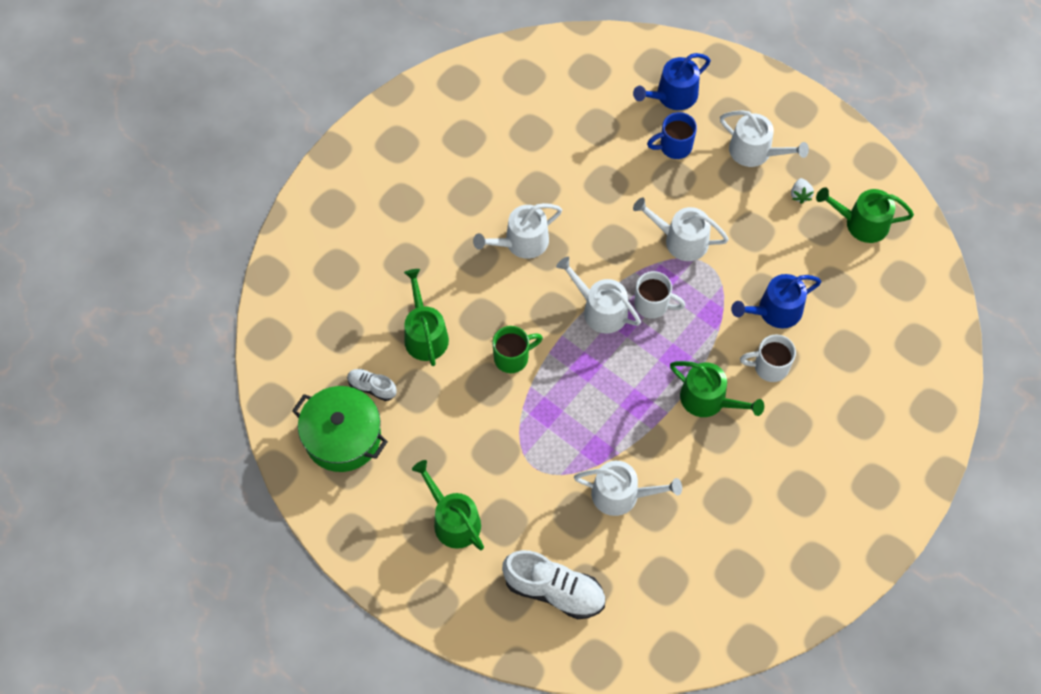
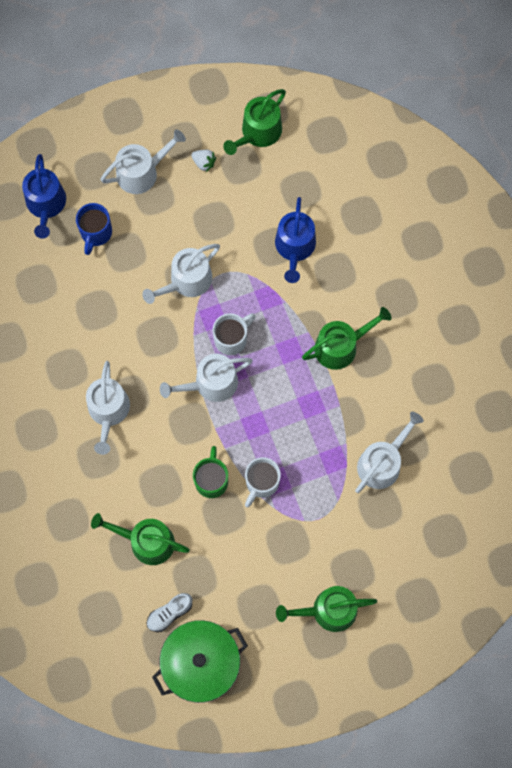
camera: 60 degrees left, 10 degrees up
white shoe [502,550,605,619] -> none
white mug [740,334,796,382] -> white mug moved to [245,457,281,507]

